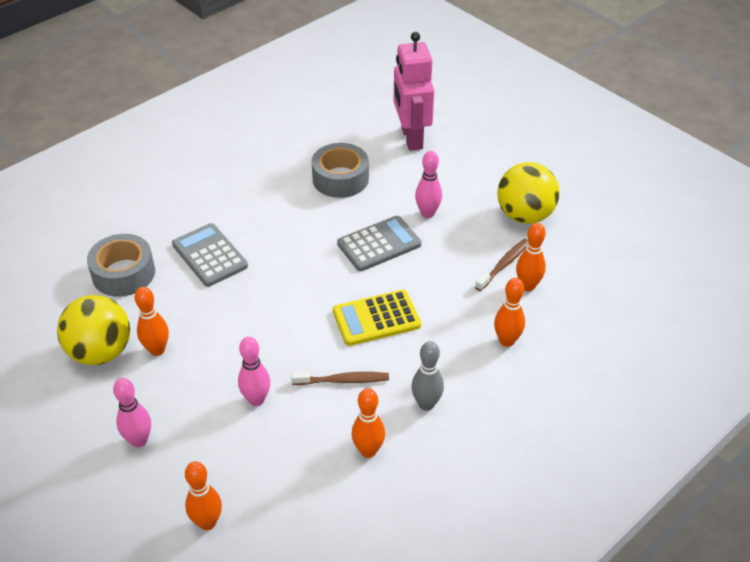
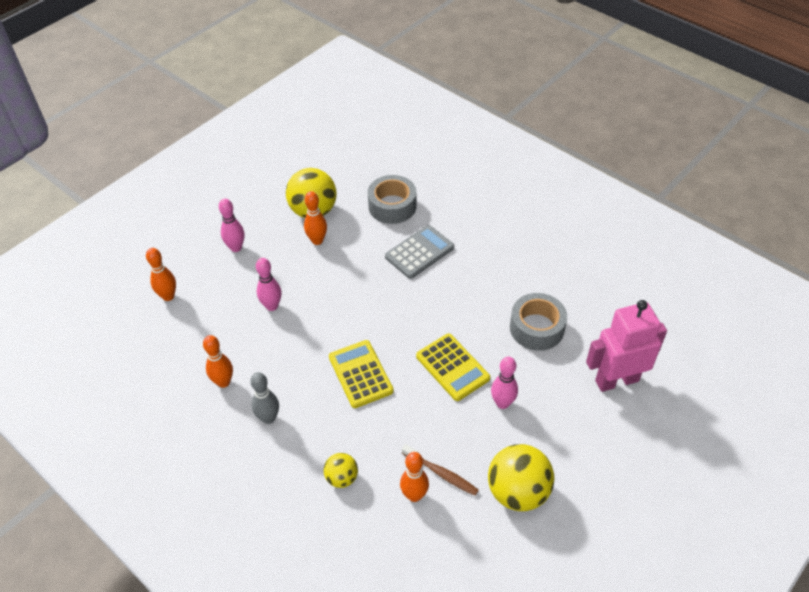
camera: 85 degrees right, 5 degrees up
brown toothbrush [291,372,389,385] -> none
grey calculator [337,216,421,271] -> yellow calculator [416,334,490,401]
orange bowling pin [494,278,525,347] -> yellow ball [324,453,358,488]

